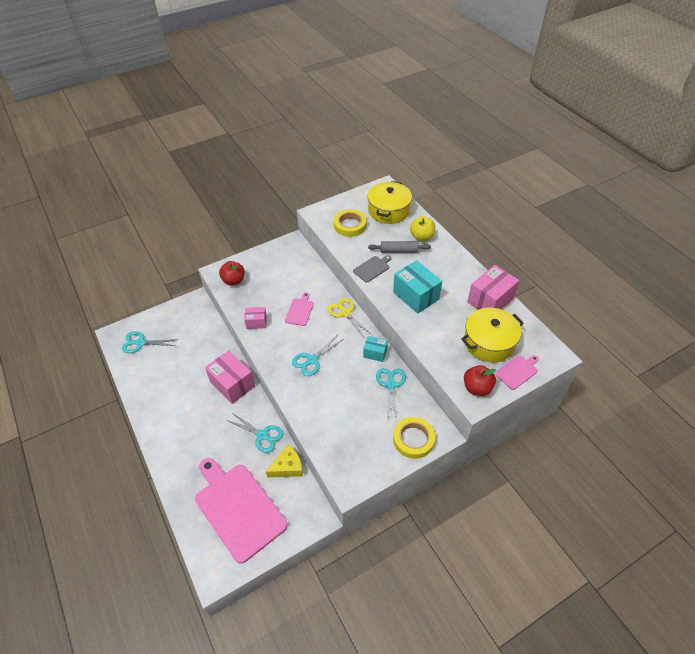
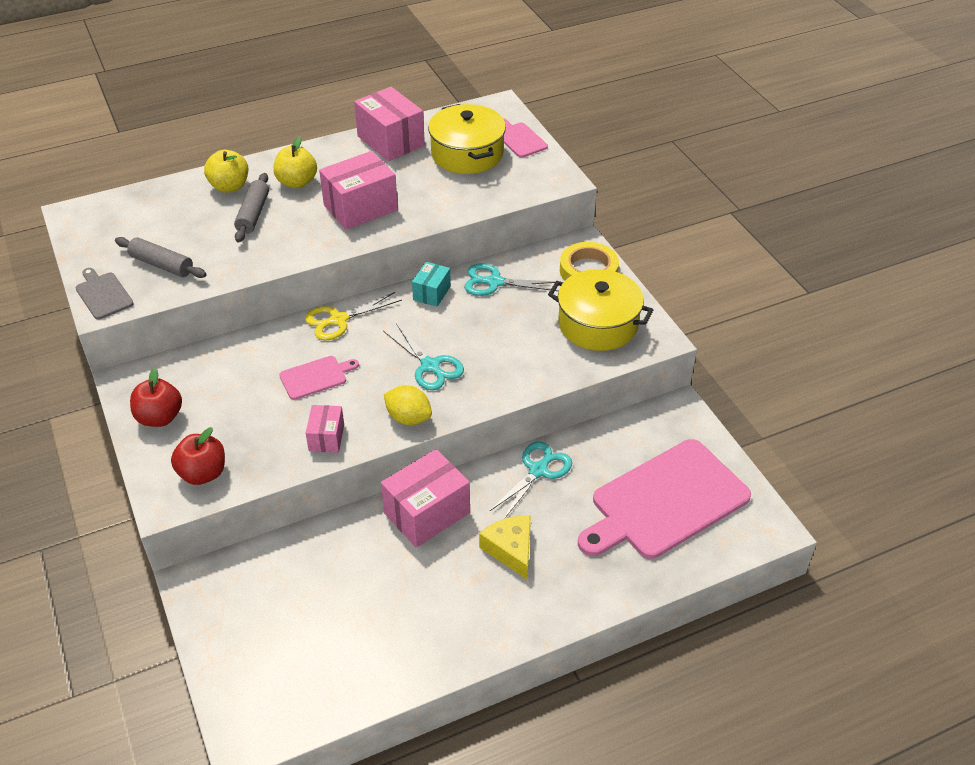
camera: 85 degrees left, 5 degrees down
turquoise scissors [122,331,179,353] -> none
yellow cheese [266,444,303,478] -> yellow cheese moved to [479,515,531,580]
pink cutting board [285,292,314,326] -> pink cutting board turned 135 degrees clockwise [279,356,359,400]
yellow tape [334,209,367,237] -> grey rolling pin [115,237,207,278]
grey cutting board [353,255,391,283] -> grey cutting board moved to [76,268,134,319]
yellow pot [367,181,412,224] -> yellow pot moved to [548,269,653,351]
turquoise box [393,260,442,313] -> pink box [319,151,398,230]
red apple [464,365,496,396] -> red apple moved to [130,368,182,427]
none -> yellow apple [274,136,317,188]
none -> yellow lemon [384,385,432,425]

